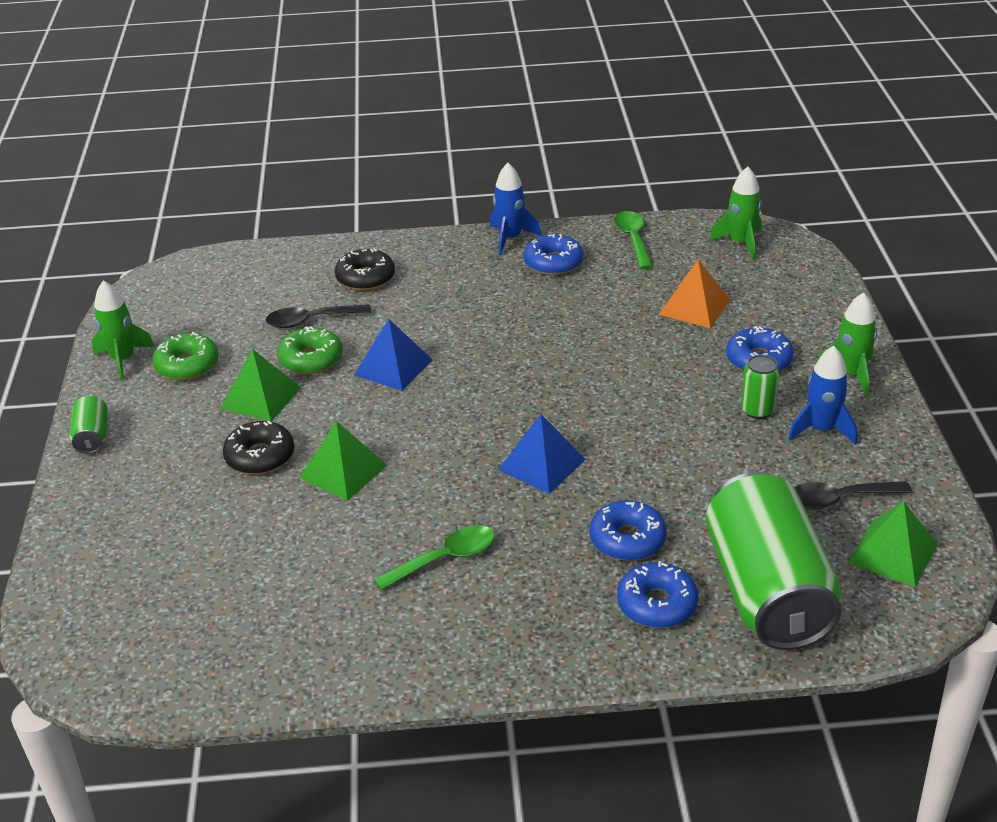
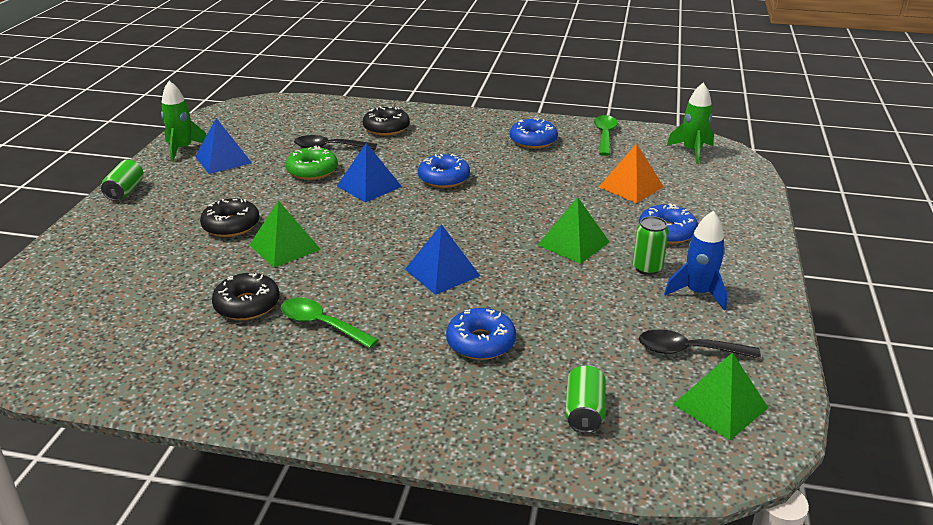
camera: 15 degrees right, 5 degrees down
green donut [152,332,219,380] -> blue pyramid [195,118,252,174]
green pyramid [221,349,301,422] -> green pyramid moved to [538,197,609,264]
green spoon [374,525,495,590] -> green spoon turned 135 degrees counterclockwise [281,298,379,348]
blue rocket [490,163,541,255] -> none
blue donut [617,561,698,628] -> blue donut moved to [418,154,470,188]
green can [705,472,842,650] -> green can [565,365,606,433], size x0.41
green rocket [816,292,877,397] -> none
none -> black donut [212,273,280,320]

